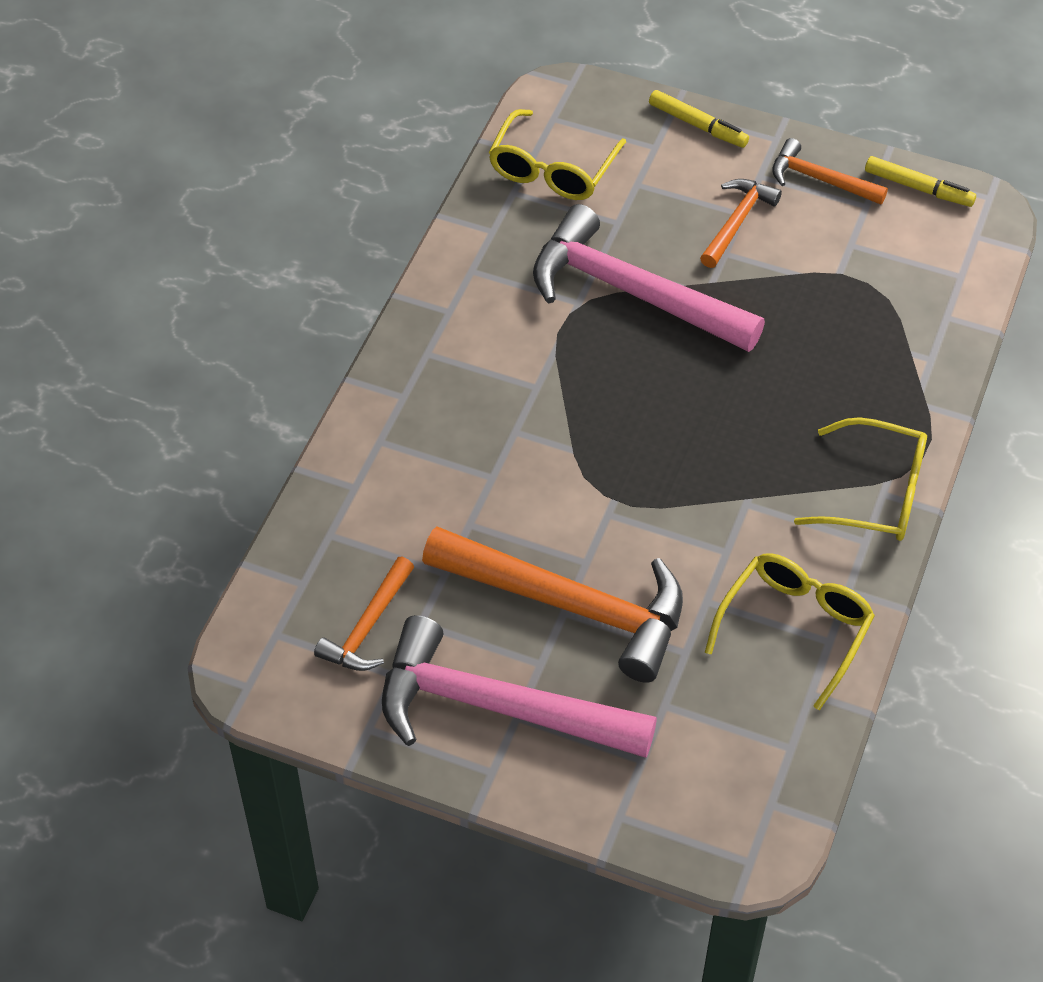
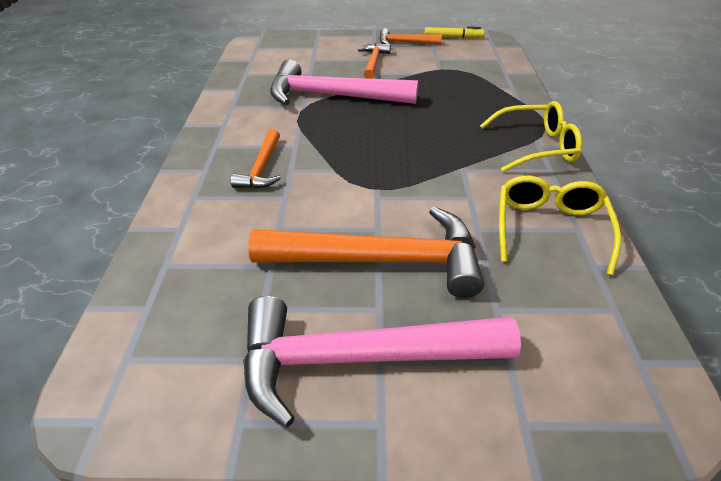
camera: 20 degrees left, 10 degrees down
orange hammer [314,557,414,671] -> orange hammer moved to [231,129,281,189]
yellow glasses [488,109,626,200] -> none
yellow marker [649,90,749,148] -> none

